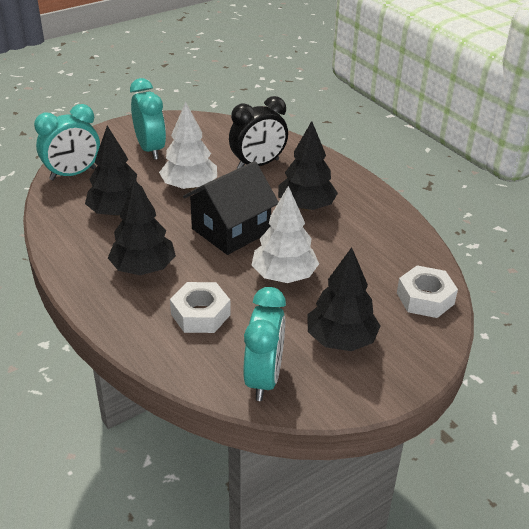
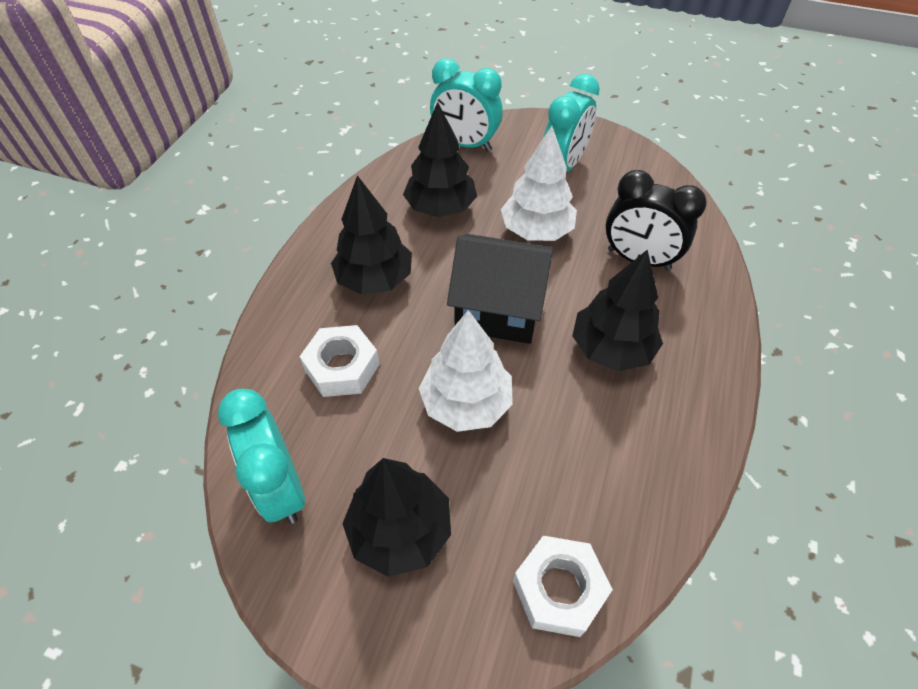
camera: 55 degrees right, 15 degrees up
turquoise clock [243,287,286,401] -> turquoise clock turned 90 degrees clockwise [217,389,305,524]

